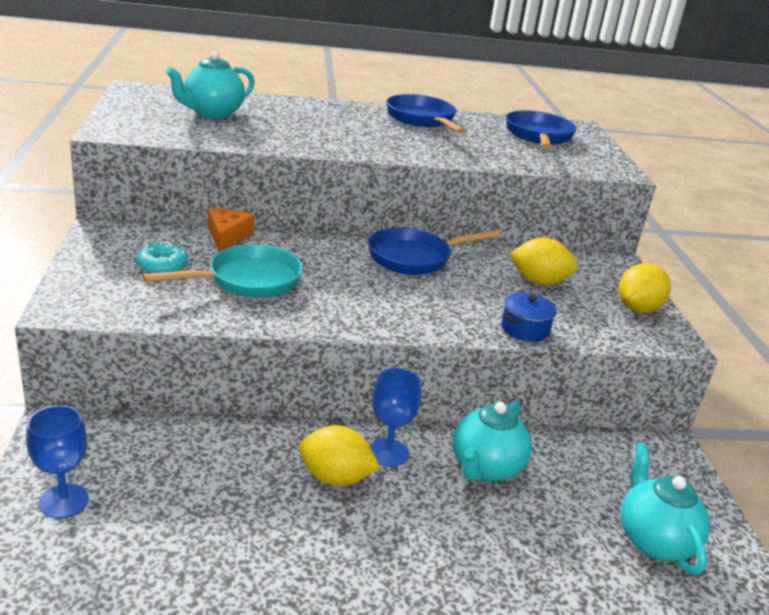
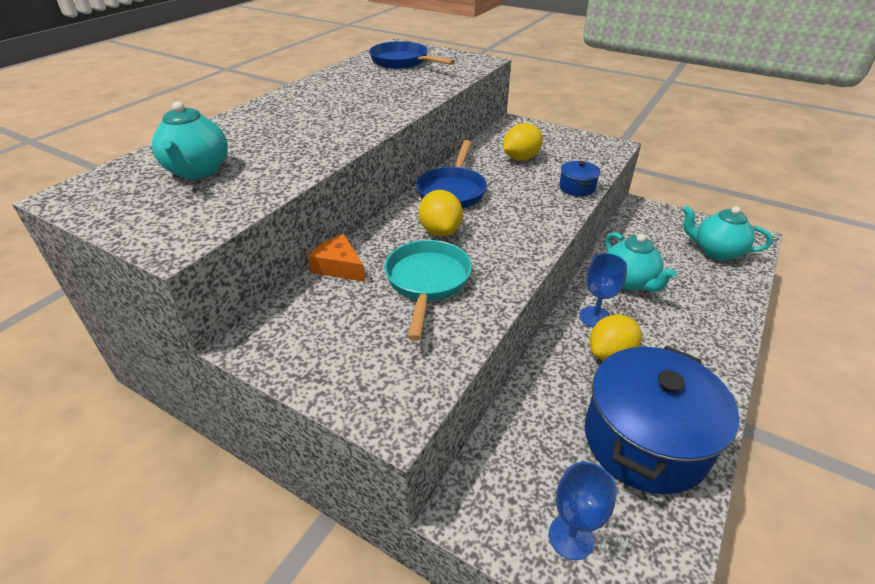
camera: 50 degrees left, 10 degrees up
turquoise donut [136,241,188,273] -> none
blue pan [386,94,466,134] -> none
yellow lemon [619,263,671,312] -> yellow lemon moved to [419,190,463,236]
none -> blue pot [585,346,739,494]

